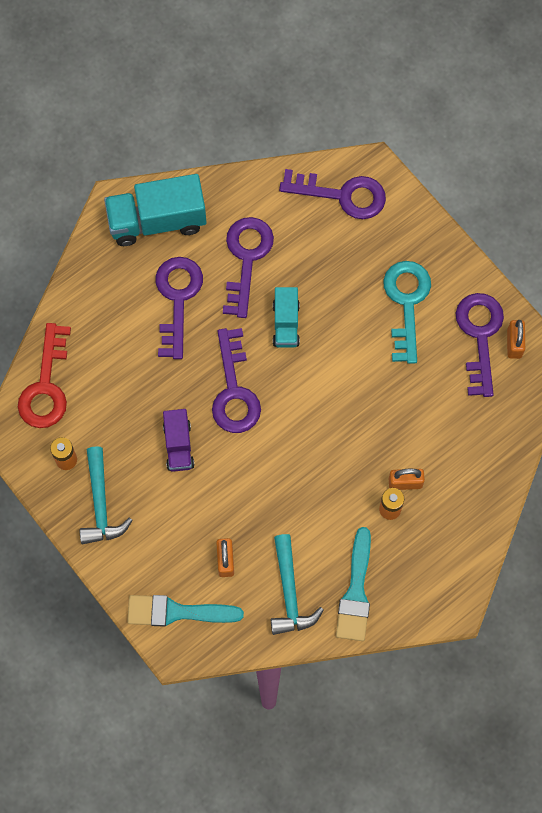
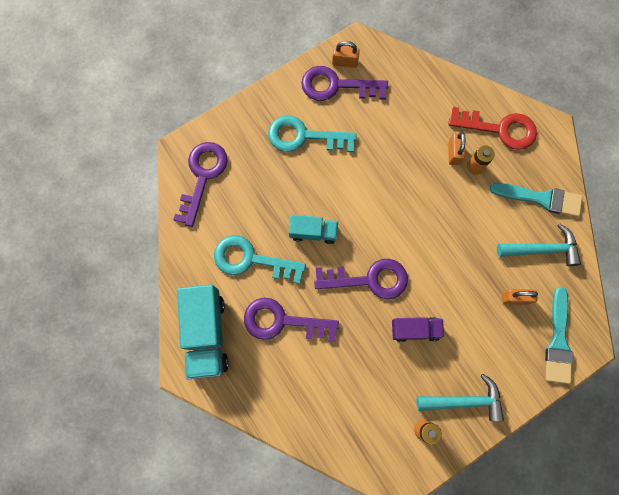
camera: 85 degrees left, 5 degrees up
red key [18,323,71,428] -> red key moved to [448,107,537,150]
purple key [223,217,274,318] -> turquoise key [214,235,306,284]

